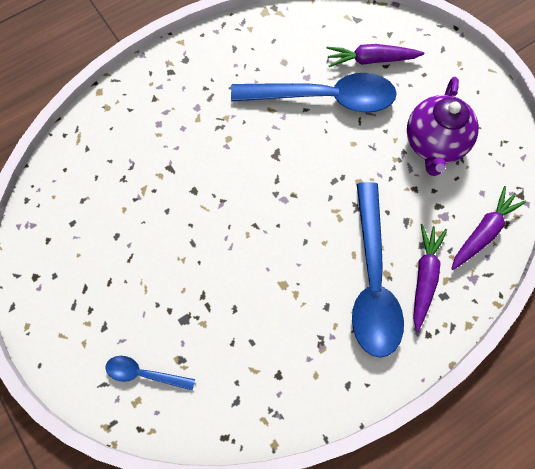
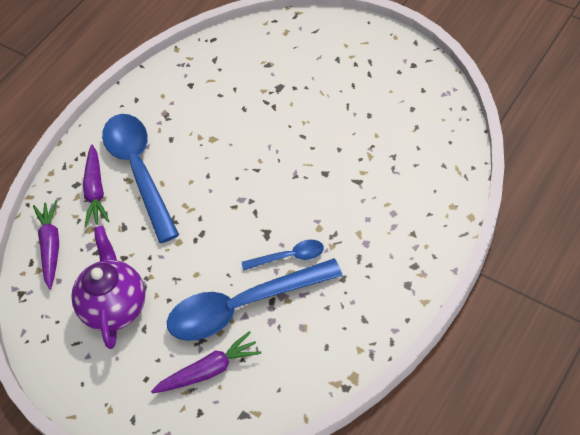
camera: 165 degrees right, 15 degrees down
blue spoon [105,356,195,391] -> blue spoon moved to [242,240,324,270]
purple carrot [451,186,526,270] -> purple carrot turned 150 degrees clockwise [33,200,59,289]

